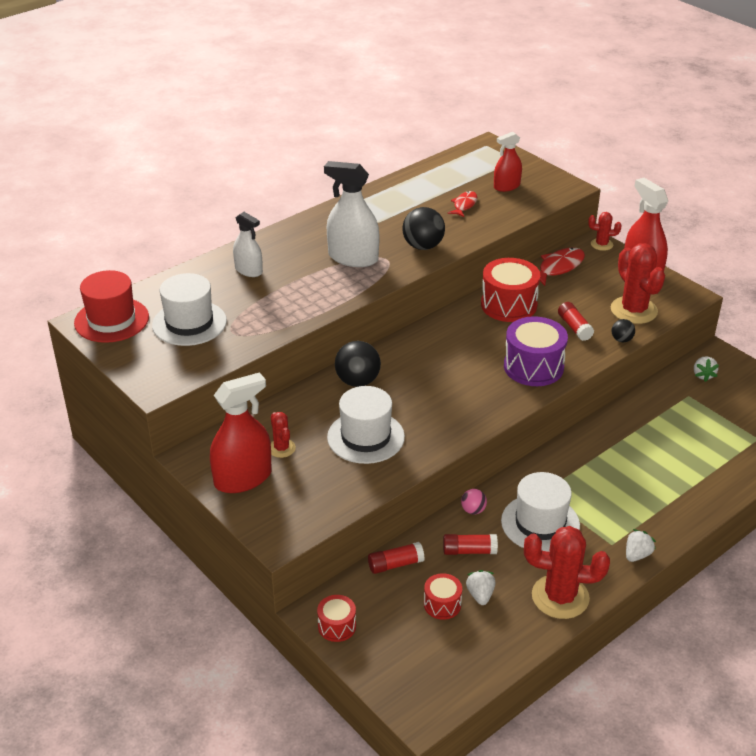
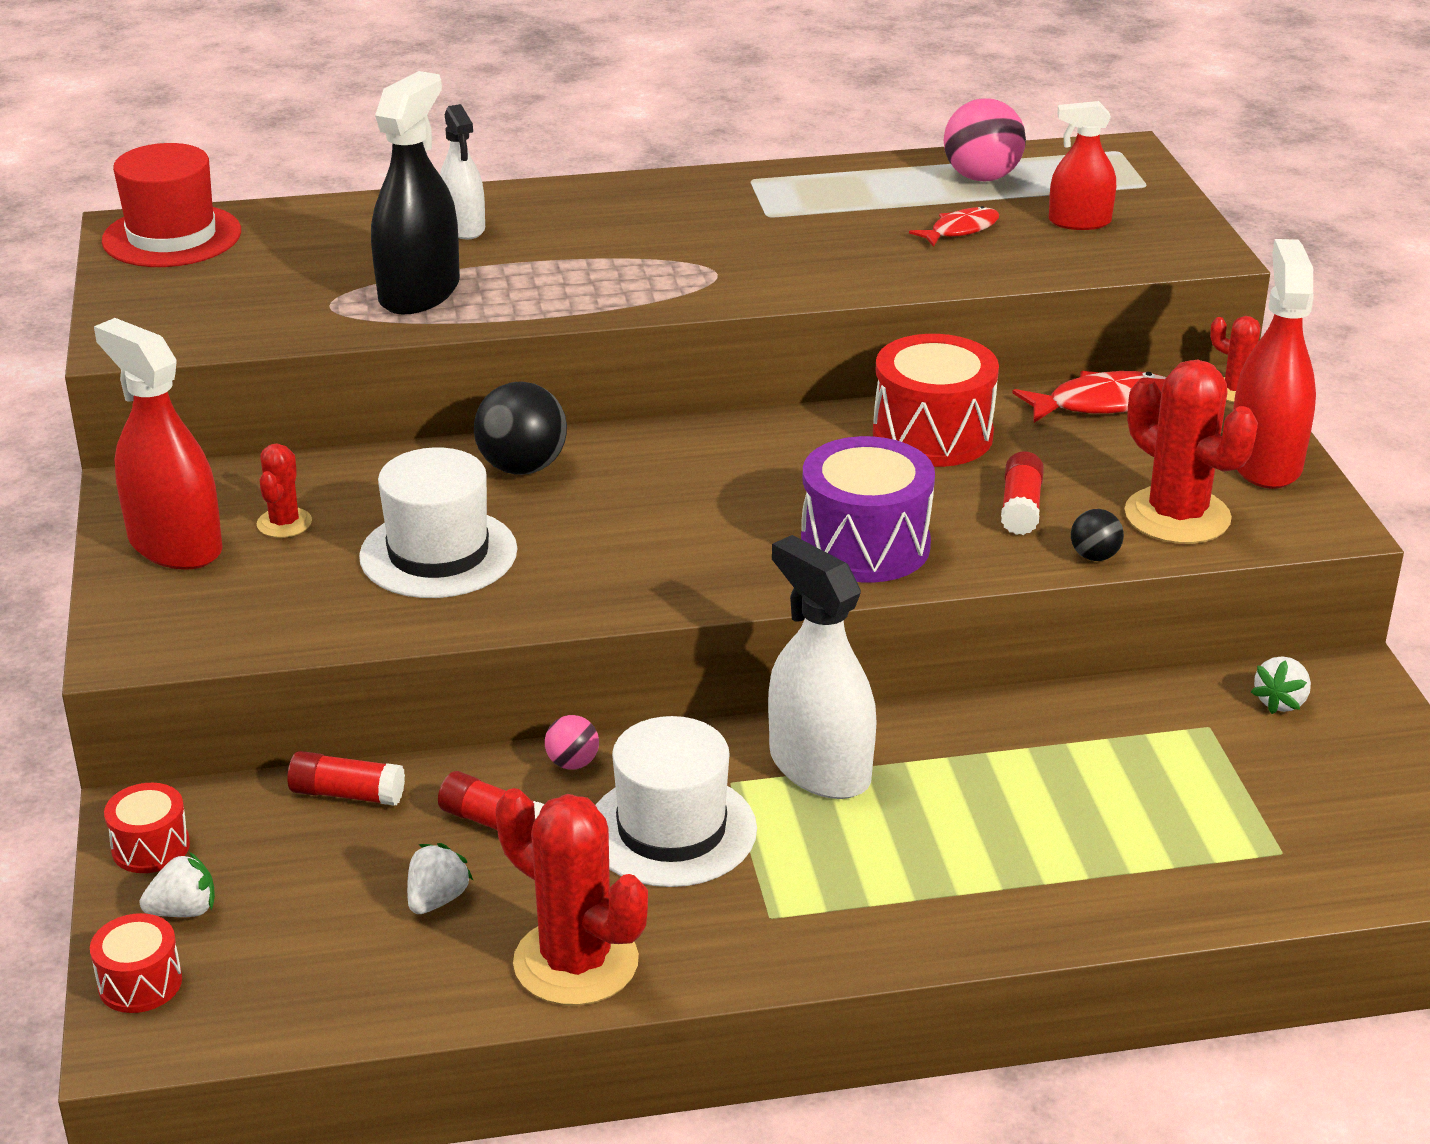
camera: 30 degrees right, 5 degrees down
white hat [152,273,227,346] -> none
red spray bottle [210,372,271,493] -> red spray bottle turned 135 degrees counterclockwise [94,318,223,570]
white spray bottle [324,161,379,267] -> white spray bottle moved to [768,535,877,799]
black ball [402,207,445,250] -> none
red drum [424,573,462,620] -> red drum moved to [90,913,182,1013]
red cactus [611,243,665,324] -> red cactus turned 45 degrees counterclockwise [1125,359,1258,544]
white strawberry [626,529,656,562] -> white strawberry moved to [140,852,215,917]
none -> black spray bottle [371,71,460,314]
none -> pink ball [943,98,1026,181]

